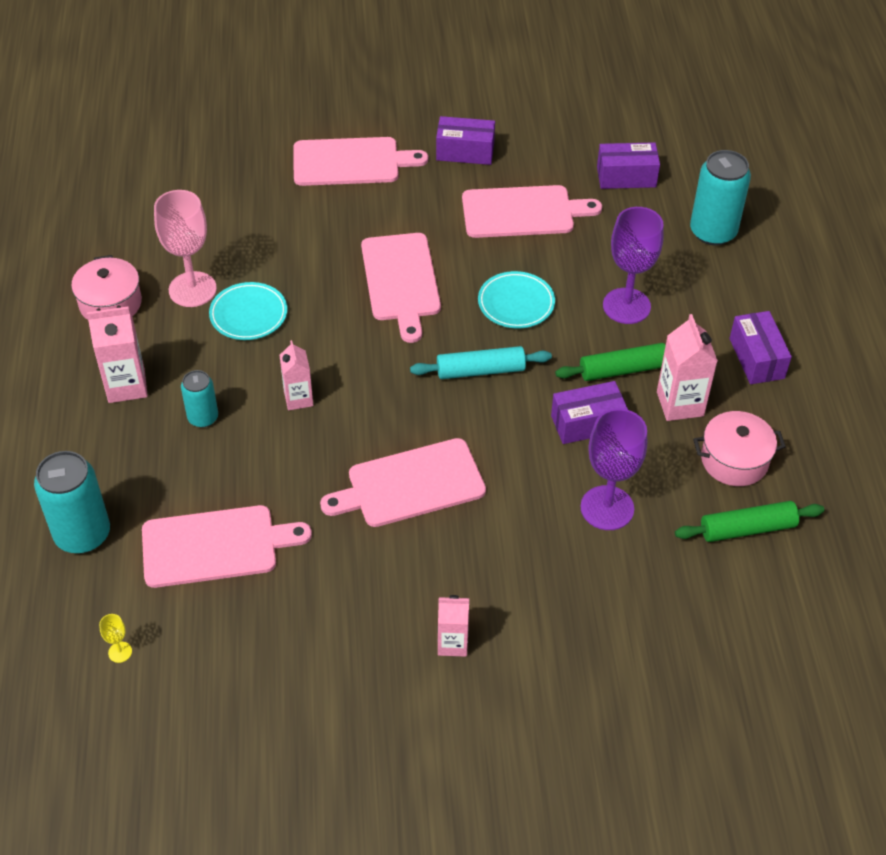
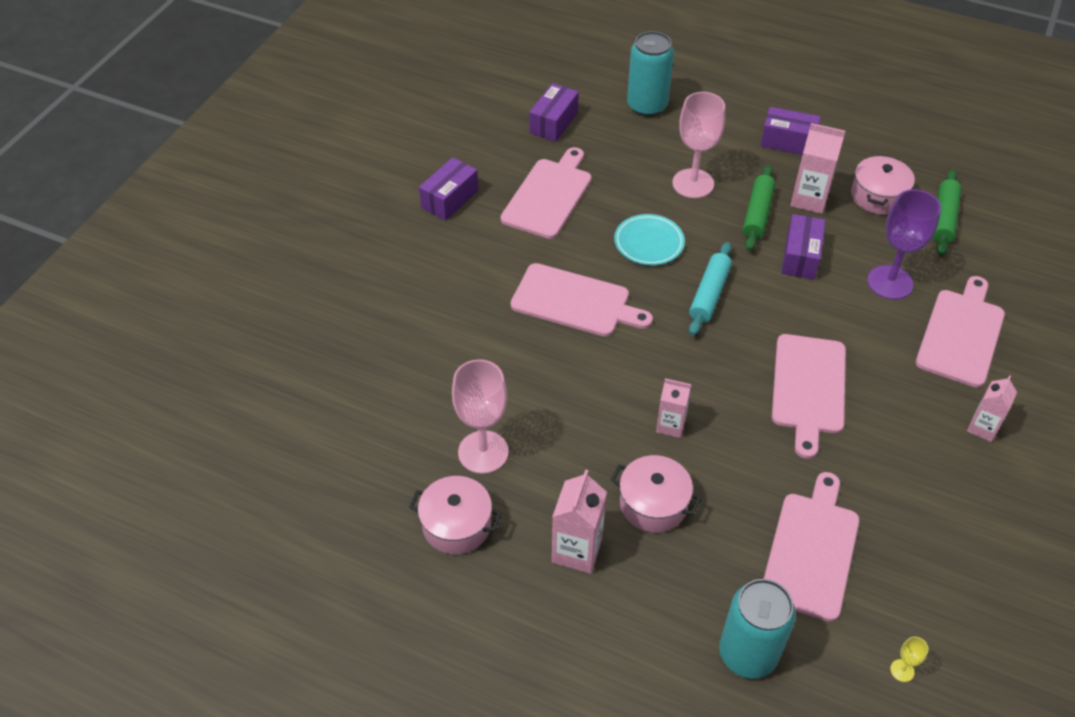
camera: 60 degrees left, 0 degrees up
turquoise can [181,370,218,428] -> pink pot [611,455,702,533]
turquoise plate [209,282,287,340] -> none
pink cutting board [293,137,428,186] -> pink cutting board moved to [916,276,1005,388]
purple goblet [603,207,664,324] -> pink goblet [672,92,725,198]

